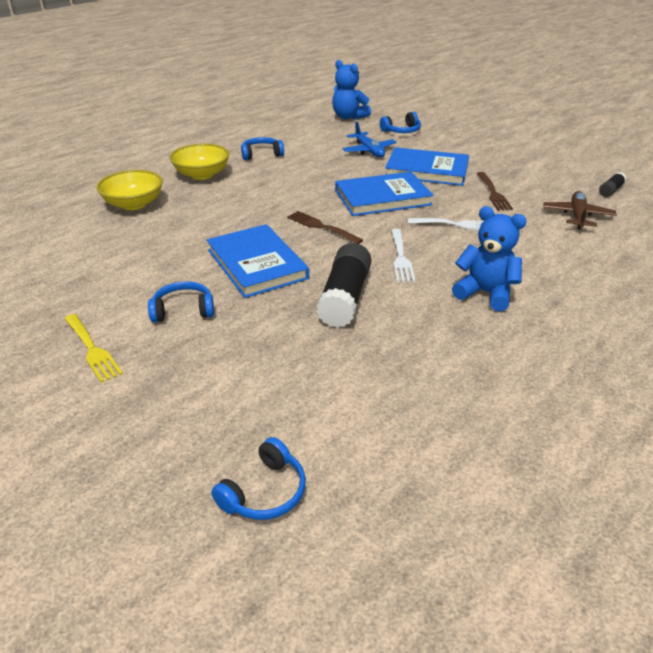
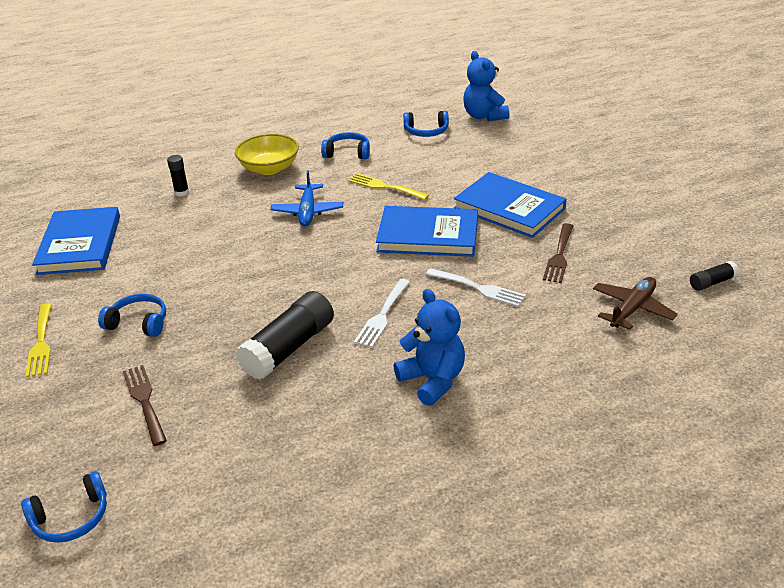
camera: 25 degrees right, 0 degrees up
yellow bowl [96,170,163,210] -> black glue stick [167,155,189,197]
blue book [207,224,309,298] -> blue book moved to [32,207,120,275]
brown fork [287,211,363,244] -> brown fork moved to [123,365,167,446]
blue plane [342,121,397,157] -> blue plane moved to [270,170,343,226]
blue headphones [380,112,421,133] -> blue headphones moved to [403,111,449,137]
none -> yellow fork [348,173,429,200]

